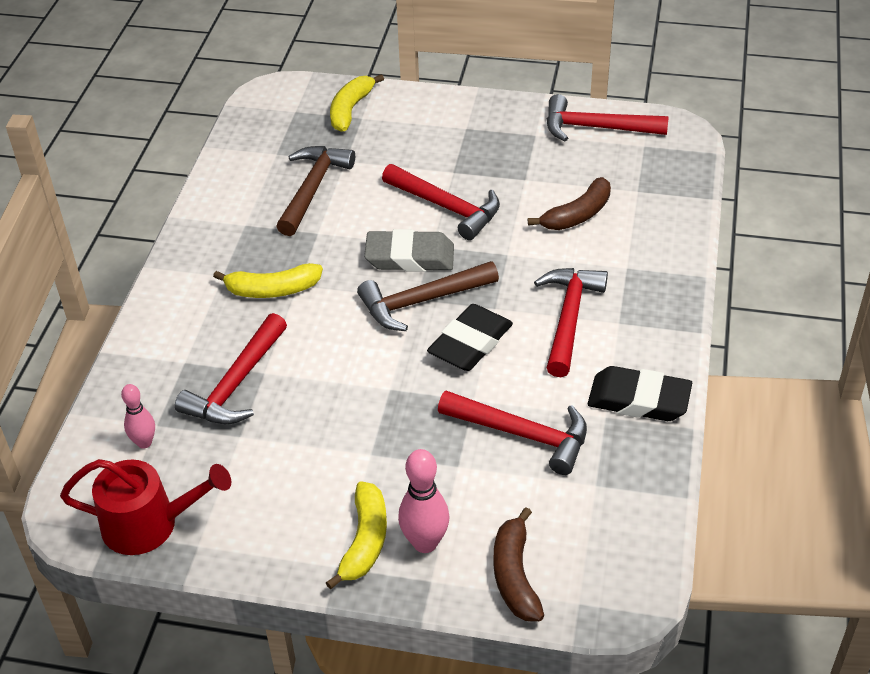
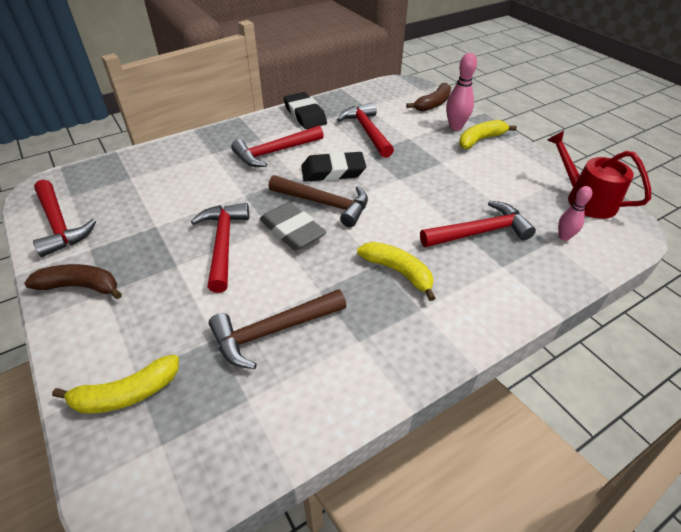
camera: 135 degrees left, 0 degrees up
brown banana [528,177,611,230] -> brown banana moved to [24,264,122,299]

